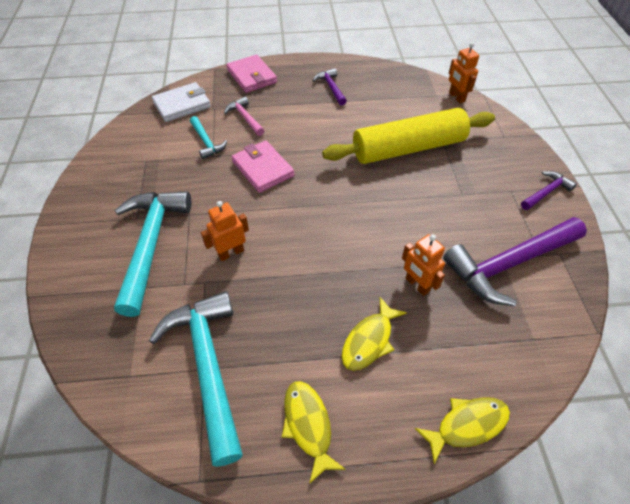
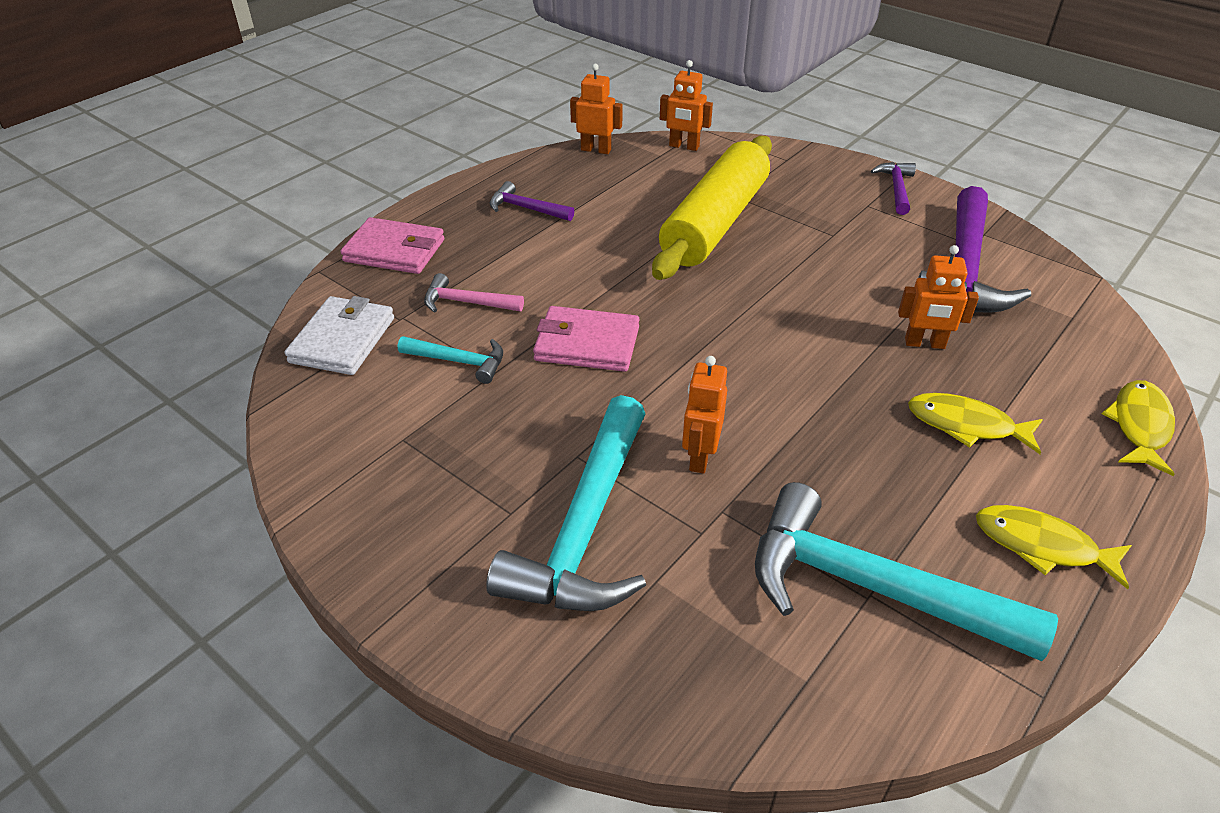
camera: 45 degrees left, 10 degrees down
turquoise hammer [114,191,191,317] -> turquoise hammer turned 120 degrees counterclockwise [486,395,646,611]
yellow fish [342,297,407,371] -> yellow fish turned 120 degrees clockwise [908,393,1043,454]
none -> orange robot [570,64,623,154]

